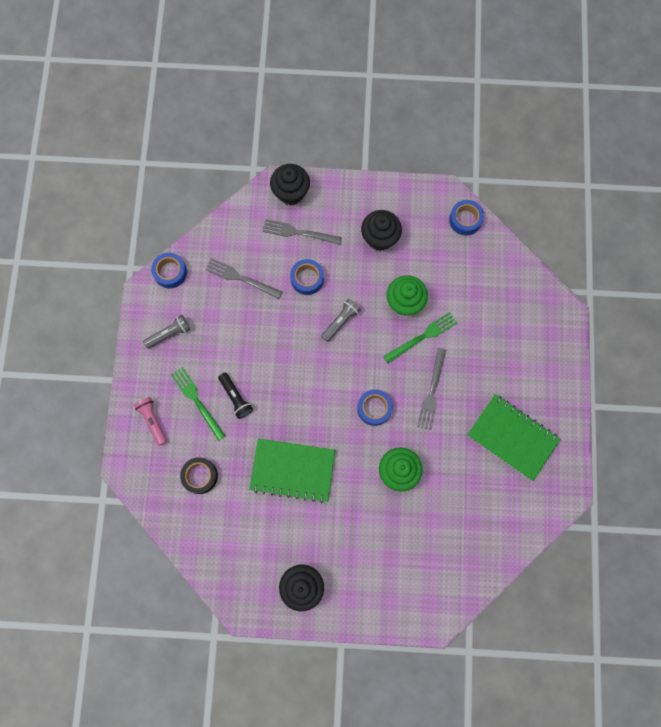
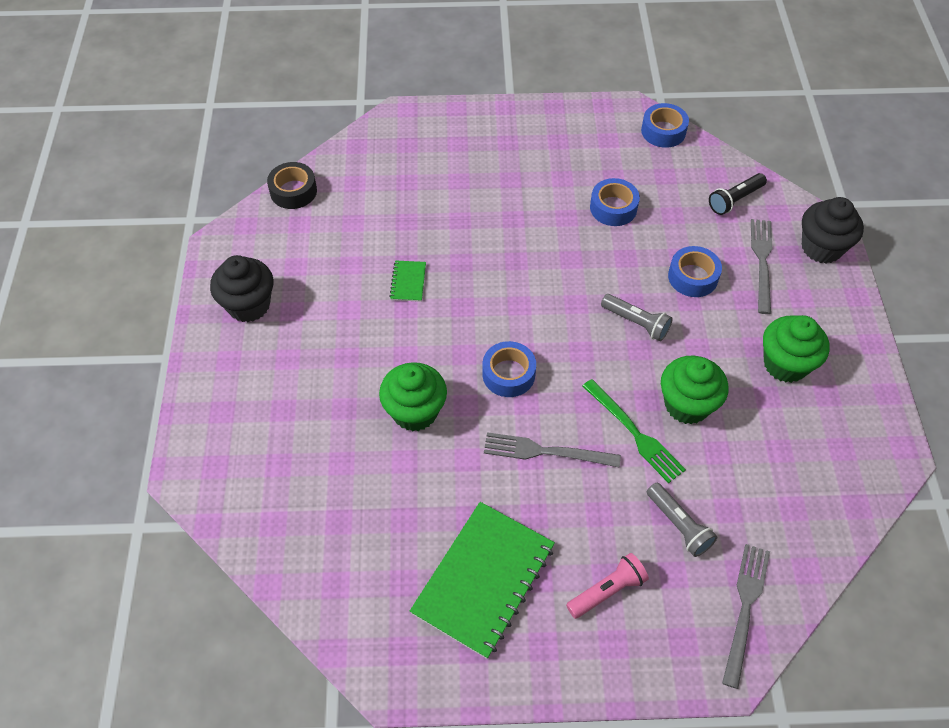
camera: 85 degrees right, 20 degrees down
pink flashlight [134,397,167,446] -> pink flashlight moved to [566,553,649,619]
grey flashlight [143,315,191,349] -> grey flashlight moved to [647,483,717,557]
green fork [171,367,226,441] -> none
black tape [180,457,218,494] -> black tape moved to [267,162,317,209]
grey fork [205,258,282,299] -> grey fork moved to [722,544,770,689]
black flashlight [218,373,253,419] -> black flashlight moved to [709,173,767,215]
green notebook [249,438,336,503] -> green notebook [390,260,426,302], size x0.43
black cupcake [361,210,402,251] -> green cupcake [763,315,830,383]
blue tape [449,200,484,235] -> blue tape moved to [590,178,640,226]

